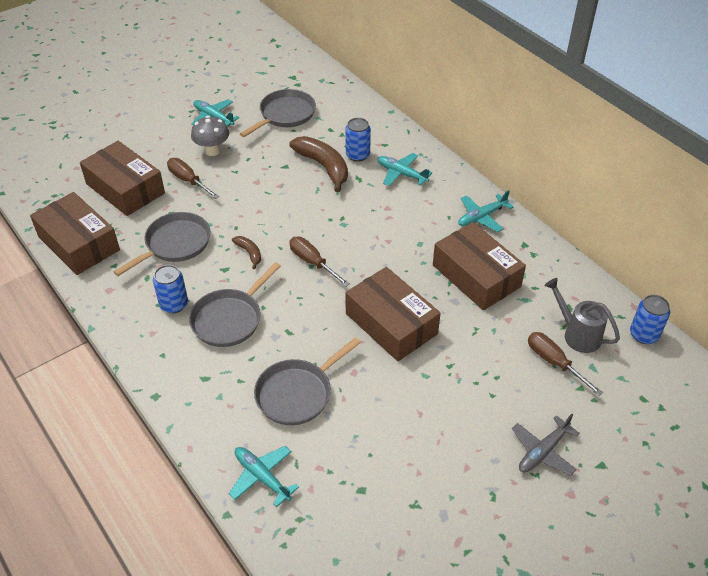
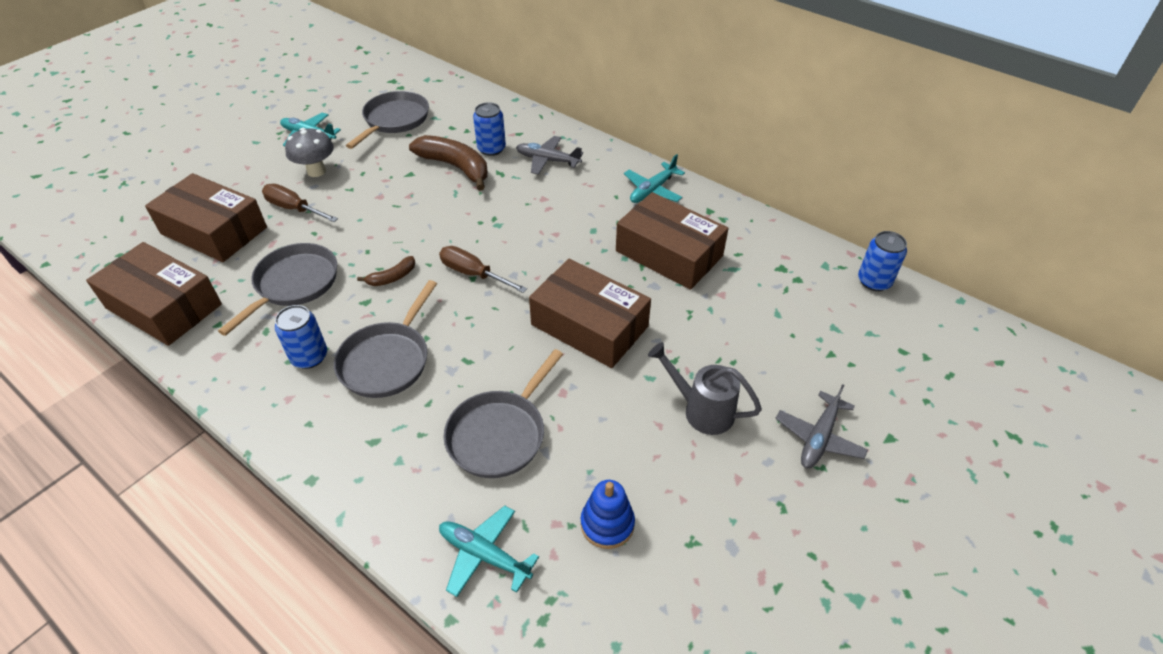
camera: 15 degrees left, 0 degrees up
brown banana [232,236,261,269] -> brown banana turned 105 degrees clockwise [357,256,415,286]
turquoise plane [377,153,432,186] -> grey plane [516,136,583,175]
brown screwdriver [528,332,603,396] -> none
grey watering can [544,278,620,353] -> grey watering can moved to [648,342,762,435]
none -> blue stacking toy [581,480,635,549]

